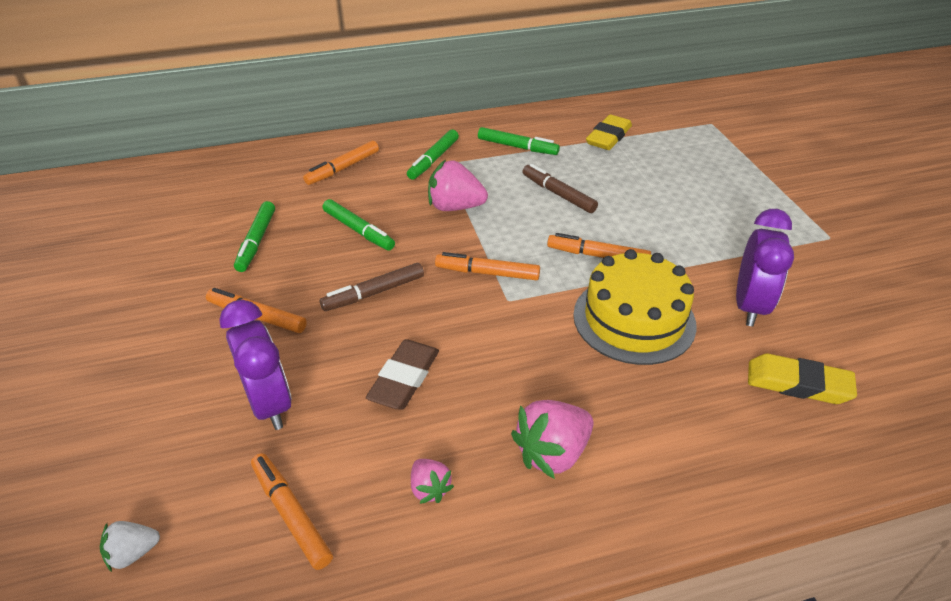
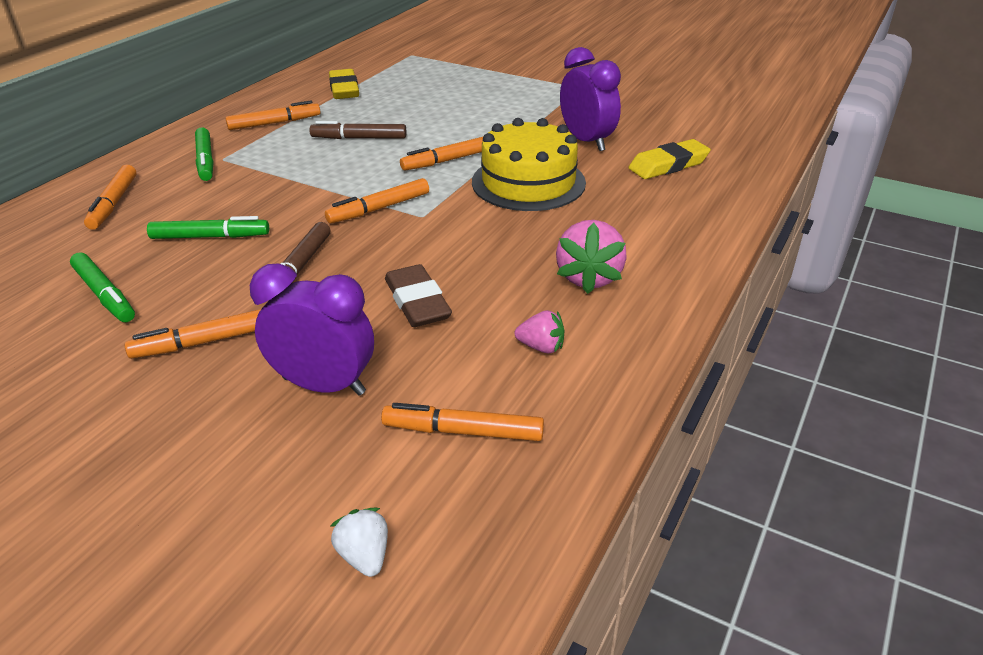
camera: 45 degrees left, 5 degrees down
white strawberry [100,521,160,572] -> white strawberry turned 135 degrees clockwise [330,508,388,577]
pink strawberry [428,160,488,211] -> none
green marker [478,127,560,155] -> orange marker [225,100,320,130]

